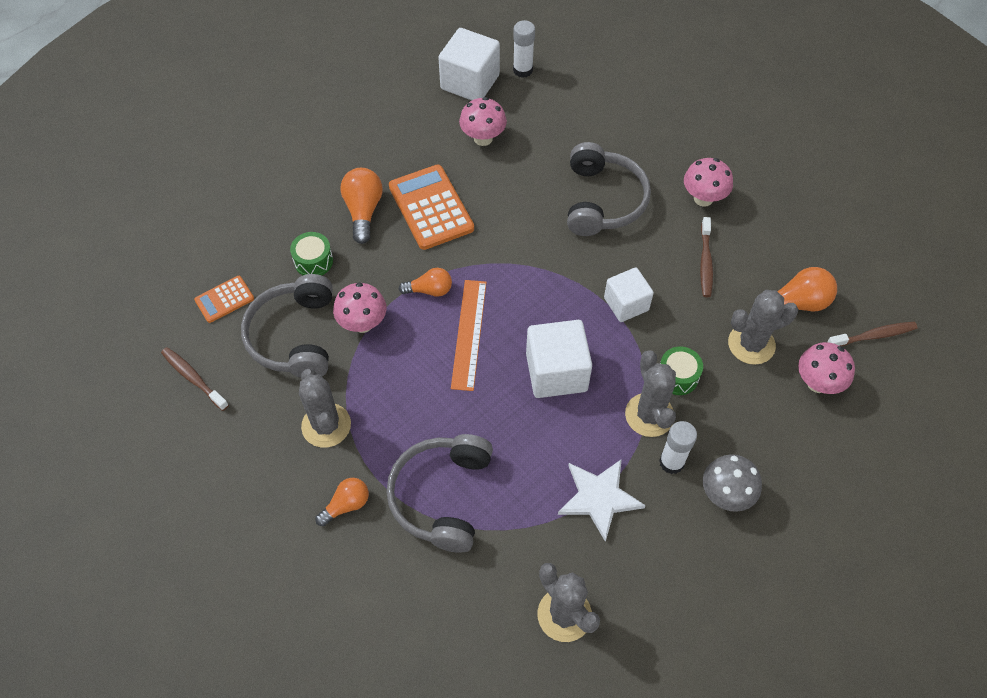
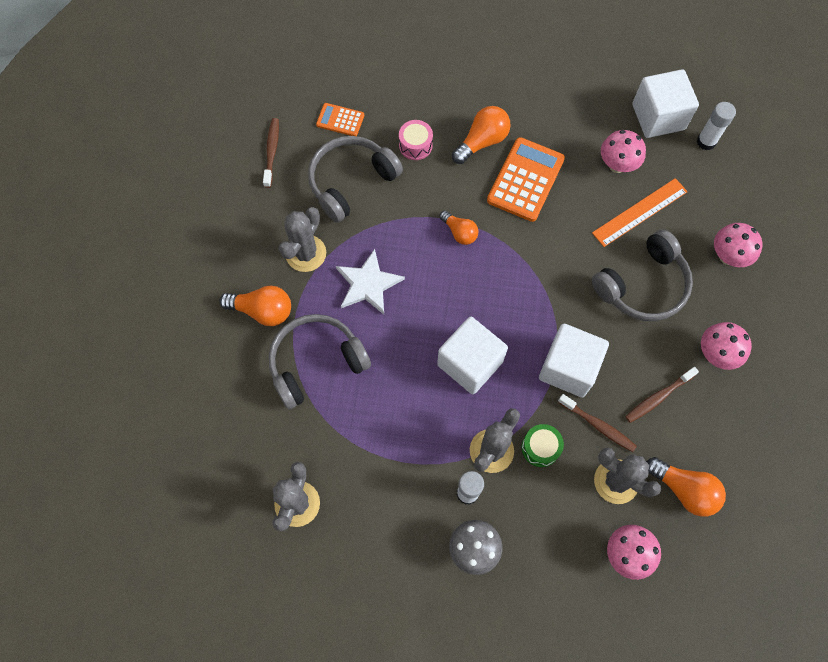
camera: 50 degrees right, 10 degrees up
green drum [290,232,333,275] -> pink drum [399,120,433,160]
orange light bulb [315,478,369,526] -> orange light bulb [219,285,291,326], size x1.52
pink mushroom [333,282,386,333] -> pink mushroom moved to [714,223,762,267]
orange ruler [451,280,487,391] -> orange ruler moved to [592,178,688,247]
white star [558,459,646,542] -> white star moved to [336,249,405,314]
white cube [604,267,654,322] -> white cube [539,324,609,397], size x1.52
brown toothbrush [827,322,917,346] -> brown toothbrush moved to [558,394,637,452]

